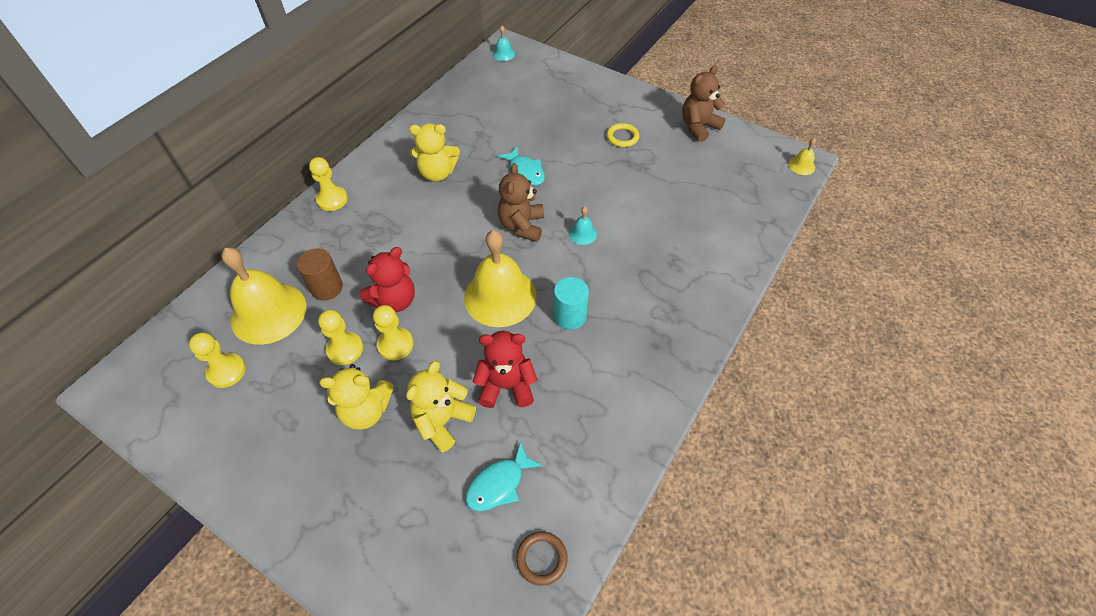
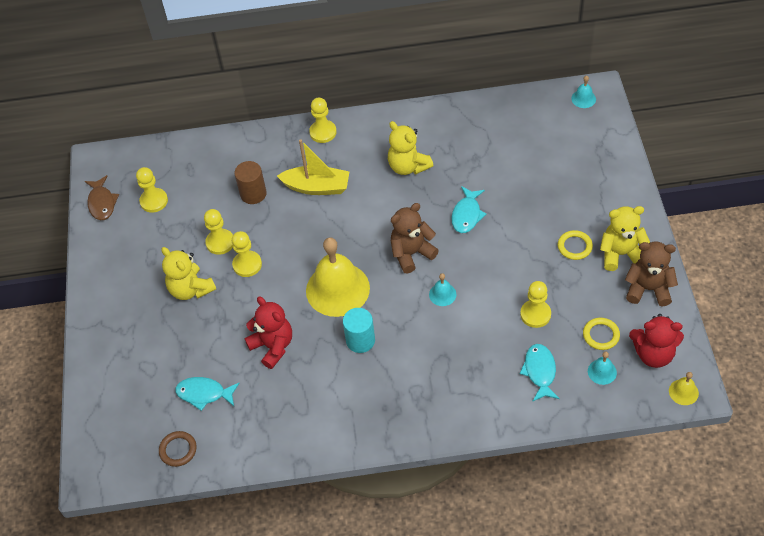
camera: 55 degrees right, 0 degrees up
yellow bell [221,248,306,345] -> none
red teddy bear [359,247,415,312] -> red teddy bear moved to [629,314,684,368]
yellow teddy bear [406,361,476,452] -> yellow teddy bear moved to [600,206,650,271]
none -> brown fish [85,175,119,220]
none -> yellow boat [277,139,349,195]
none -> yellow pawn [520,281,551,328]
none -> turquoise fish [520,344,560,402]
none -> yellow ring [583,318,620,350]
none -> turquoise bell [588,351,617,385]

